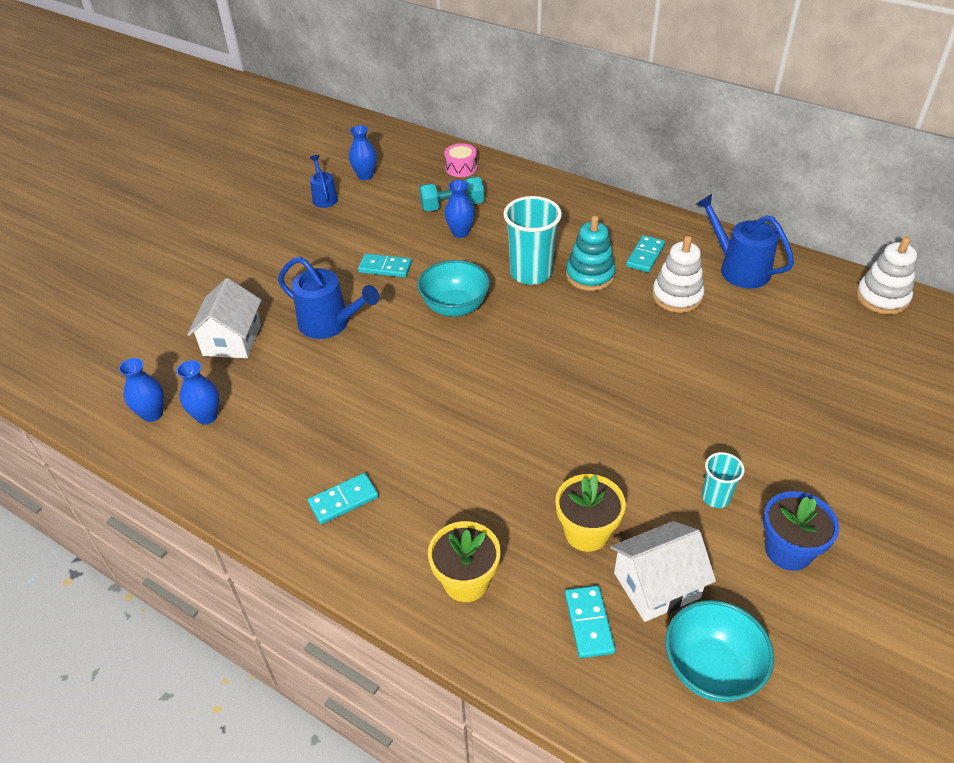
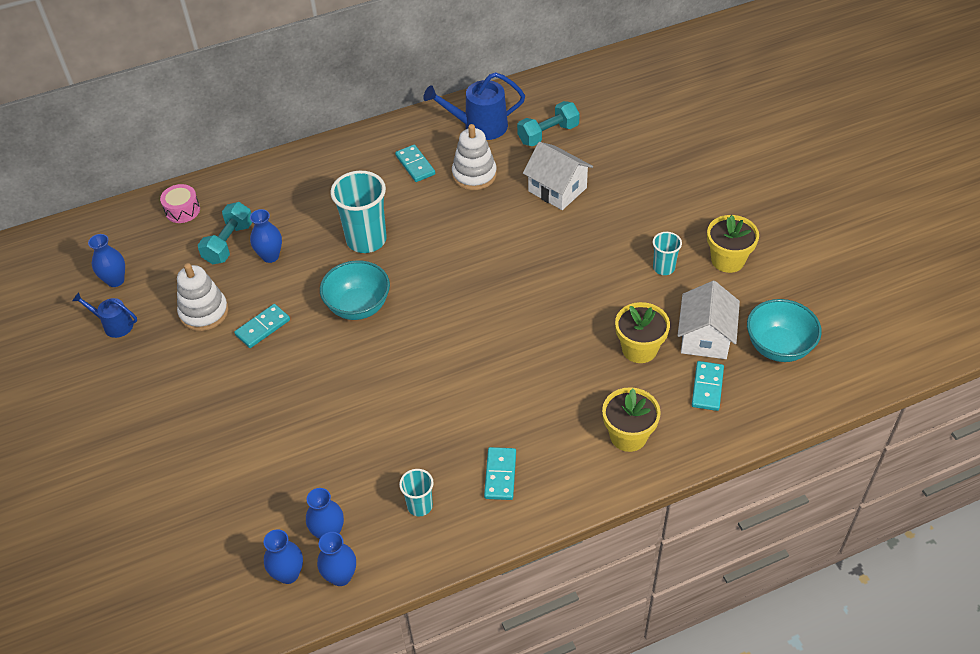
camera: 55 degrees left, 5 degrees up
white house [187,278,261,358] -> white house moved to [523,142,593,210]
blue watering can [278,257,379,339] -> none
turquoise domino [565,586,615,658] -> turquoise domino turned 75 degrees clockwise [692,361,724,411]
turquoise stacking toy [566,216,616,291] -> none
blue flower pot [763,491,839,571] -> yellow flower pot [707,215,759,273]
white stacking toy [856,237,917,314] -> white stacking toy moved to [177,263,229,331]
none -> blue vase [317,532,356,586]
none -> turquoise cup [399,469,434,516]
none -> turquoise dumbbell [517,101,580,146]

